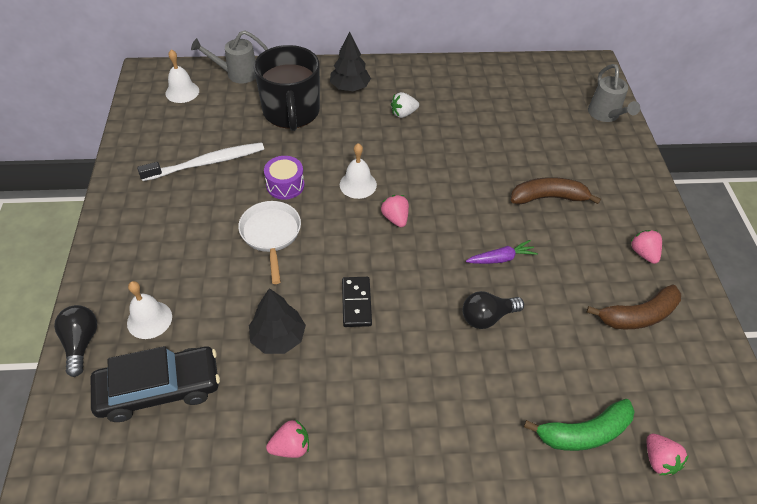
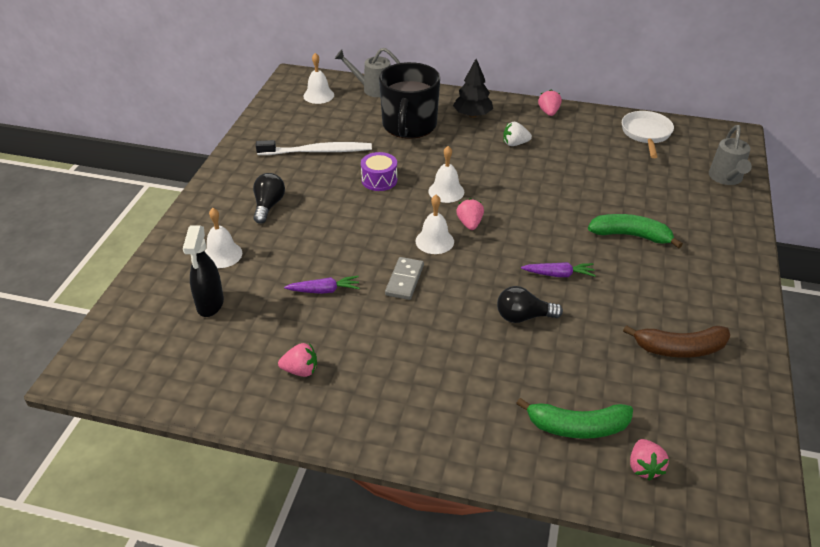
camera: 20 degrees right, 10 degrees down
black light bulb [54,305,97,377] -> black light bulb moved to [253,173,285,224]
black car [91,346,220,422] -> black spray bottle [183,225,224,317]
white pan [238,201,301,284] -> white pan moved to [622,111,674,158]
black tree [249,288,306,354] -> purple carrot [284,276,360,294]
black domino [342,277,372,327] -> grey domino [385,257,424,300]
brown banana [511,177,601,204] -> green banana [588,214,683,248]
pink strawberry [630,230,662,264] -> pink strawberry moved to [538,90,562,116]
none -> white bell [416,195,454,254]

